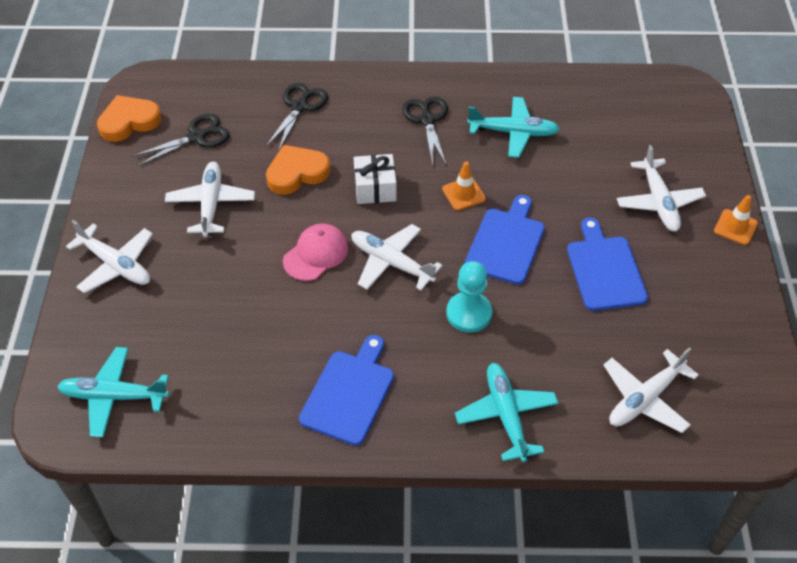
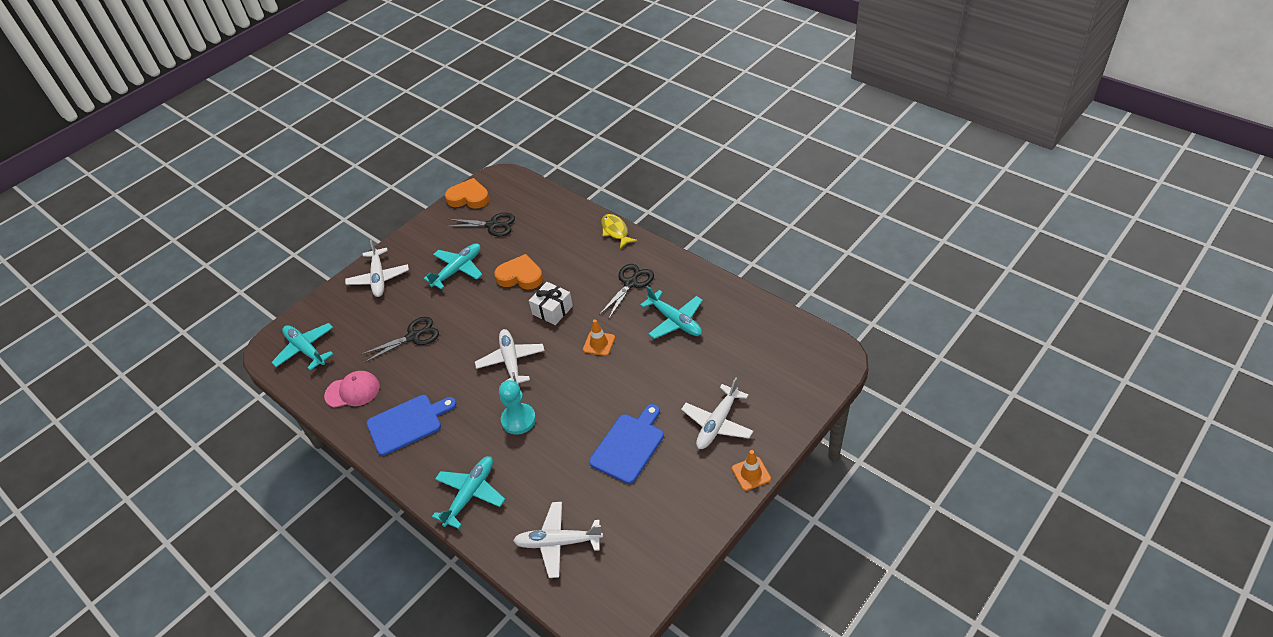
camera: 45 degrees right, 5 degrees down
white plane [165,162,255,237] -> turquoise plane [424,243,482,289]
black scissors [266,83,328,152] -> black scissors moved to [361,317,439,362]
pink cap [283,224,348,281] -> pink cap moved to [324,371,380,408]
blue cutting board [465,195,545,285] -> none
none -> yellow fish [601,214,637,248]

